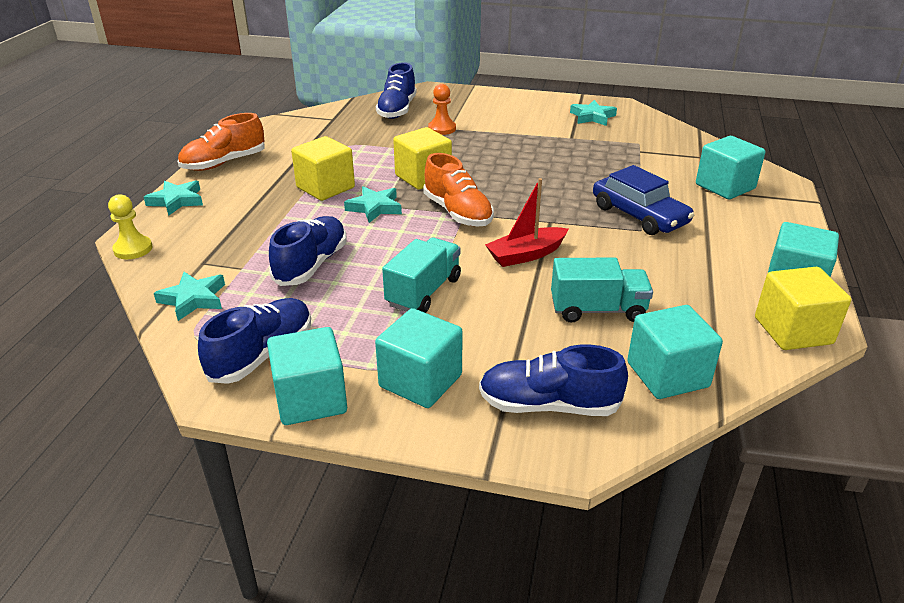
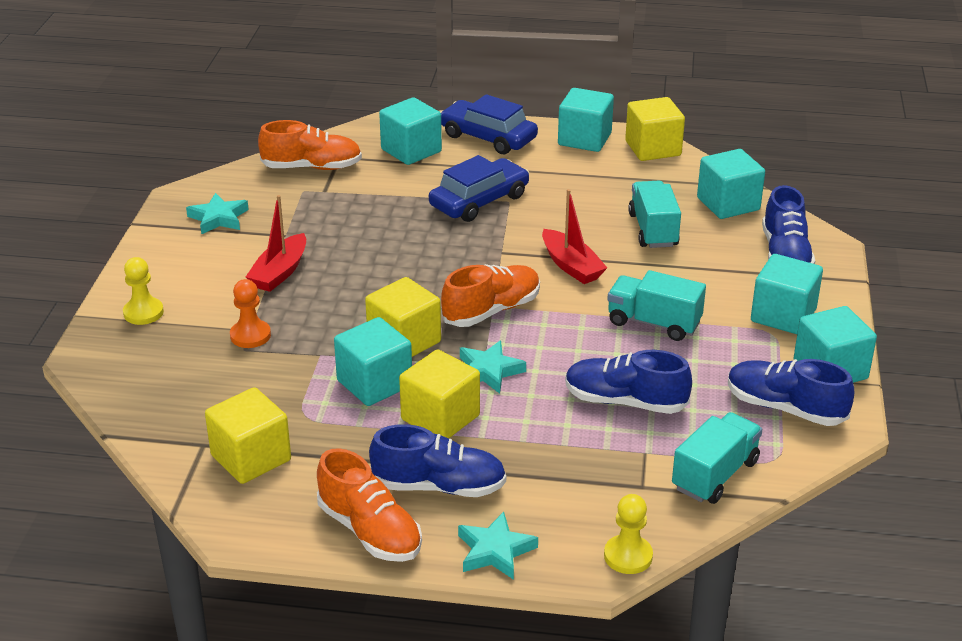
camera: 95 degrees left, 0 degrees up
turquoise star [154,272,225,321] -> turquoise truck [672,412,762,504]
blue shoe [376,62,416,119] -> blue shoe moved to [369,424,506,497]
none -> yellow pawn [123,257,164,325]
none -> yellow cube [205,387,291,484]
none -> red boat [246,195,306,292]
none -> orange shoe [258,120,362,170]
none -> turquoise cube [334,317,412,406]
none -> blue car [440,94,538,154]

